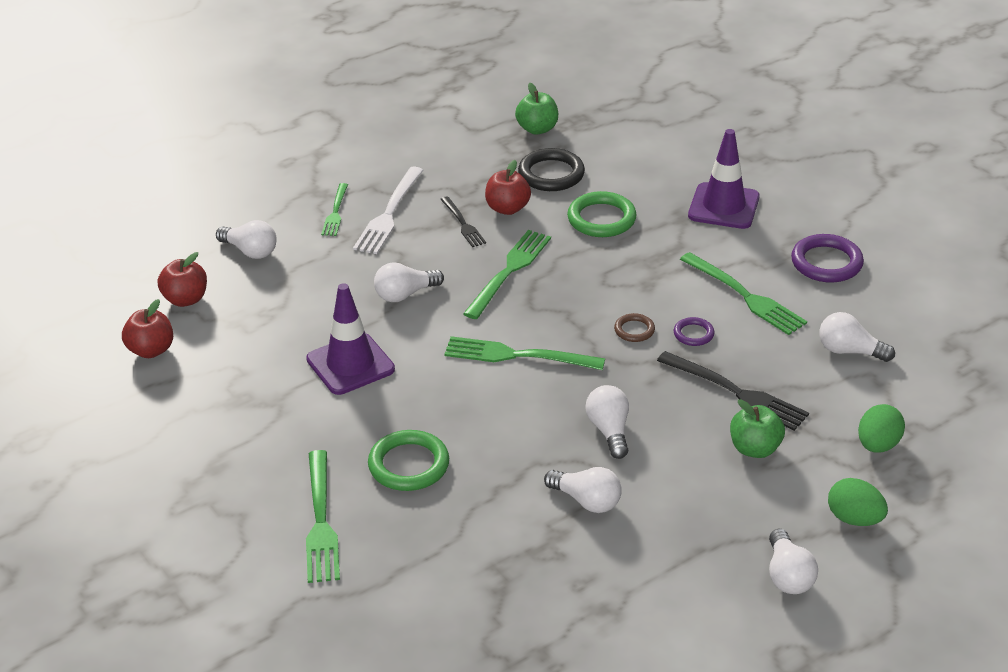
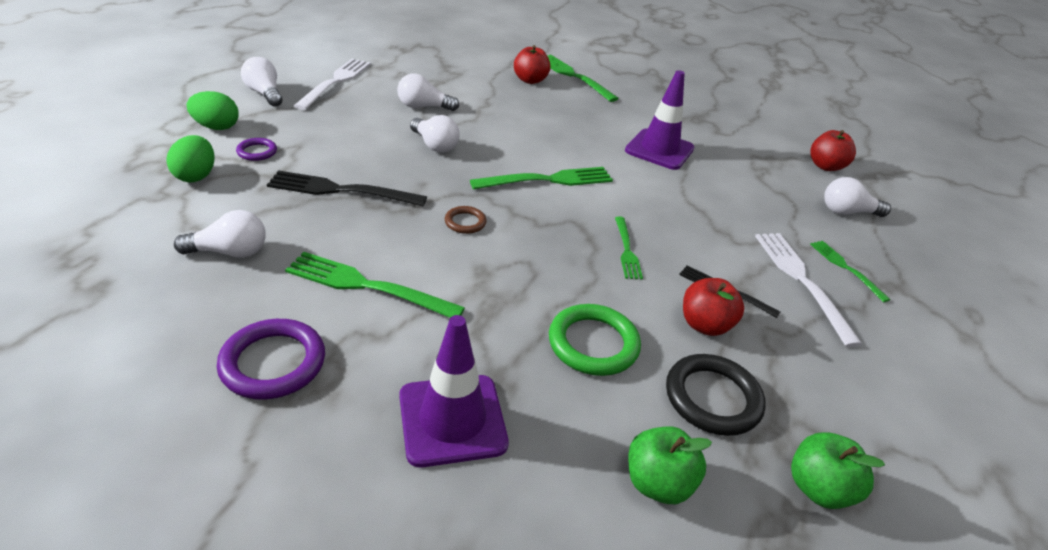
camera: 145 degrees right, 0 degrees up
red apple [122,299,173,358] -> red apple moved to [514,45,551,84]
green ring [368,430,449,491] -> none
white light bulb [374,262,444,302] -> none
green fork [463,230,551,319] -> green fork [615,216,643,280], size x0.59
purple ring [674,317,714,346] -> purple ring moved to [236,138,277,161]
green apple [730,399,785,458] -> green apple moved to [628,427,712,504]
none -> white fork [294,58,371,110]

